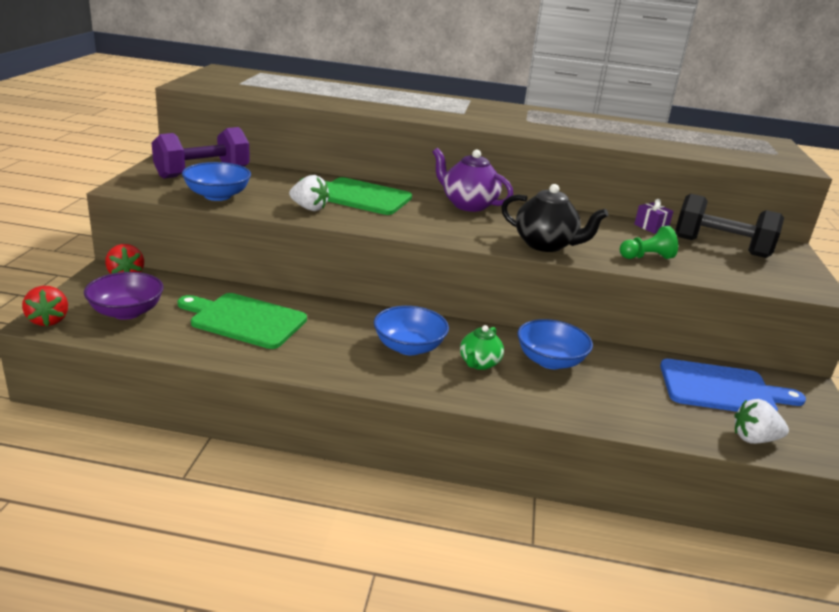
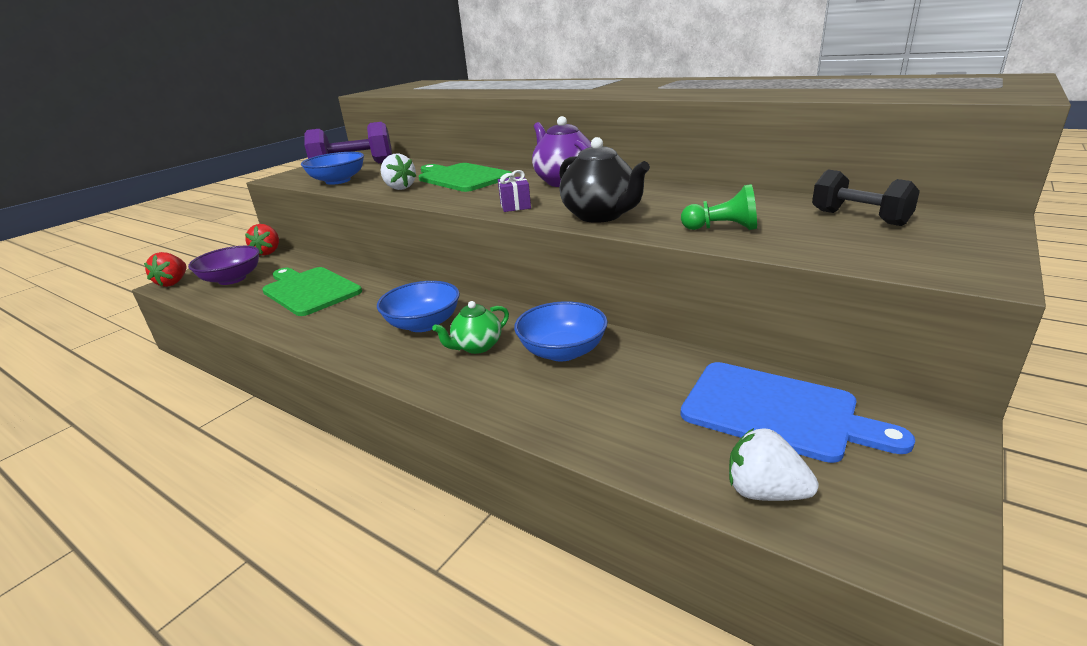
camera: 30 degrees right, 0 degrees up
purple gift [634,199,673,234] -> purple gift moved to [498,170,531,212]
black dumbbell [675,194,784,258] -> black dumbbell [812,169,920,226], size x0.66

